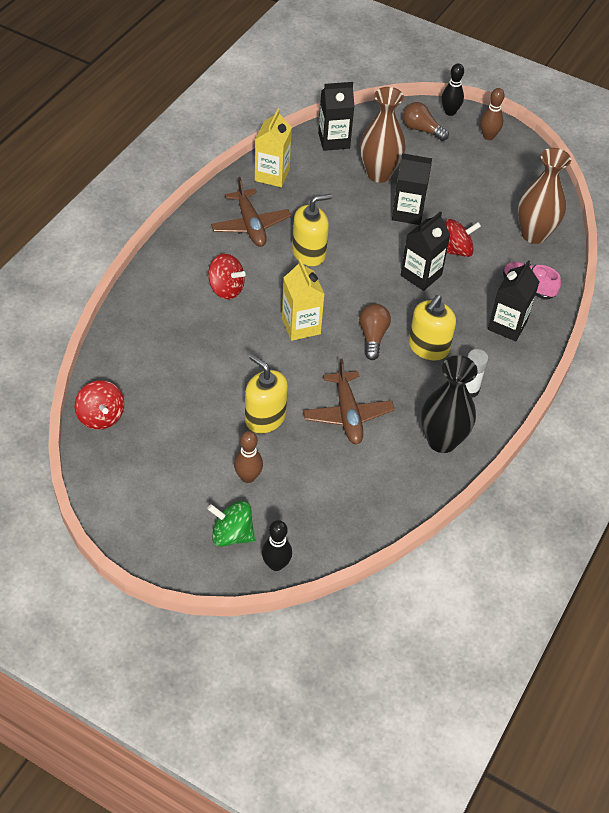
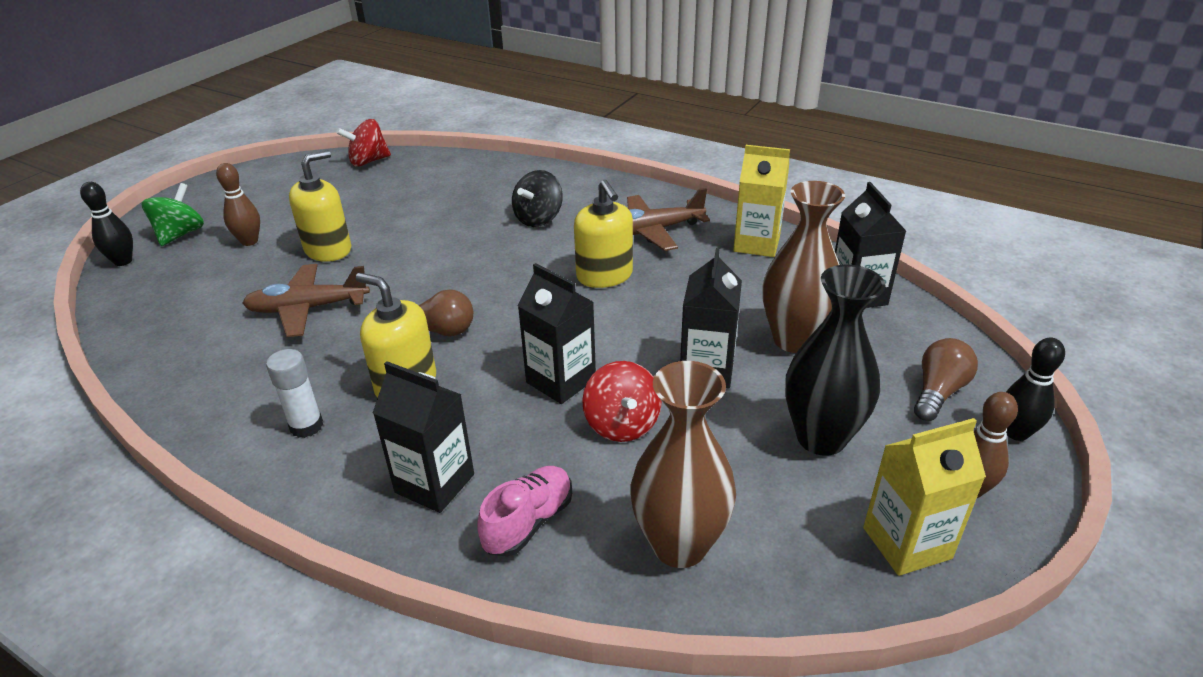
camera: 95 degrees right, 15 degrees down
red spinning top [208,253,246,299] -> black spinning top [512,170,563,227]
yellow carton [282,259,324,341] -> yellow carton moved to [863,418,986,576]
black vase [421,355,478,453] -> black vase moved to [785,264,886,456]

